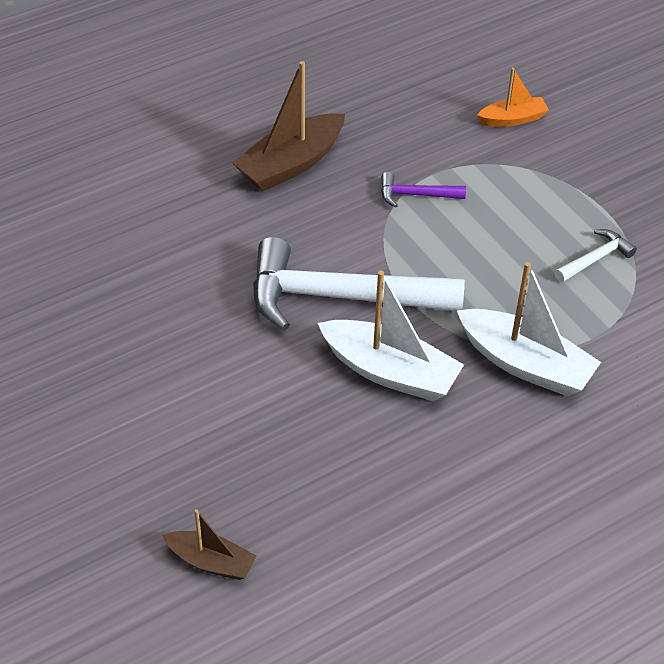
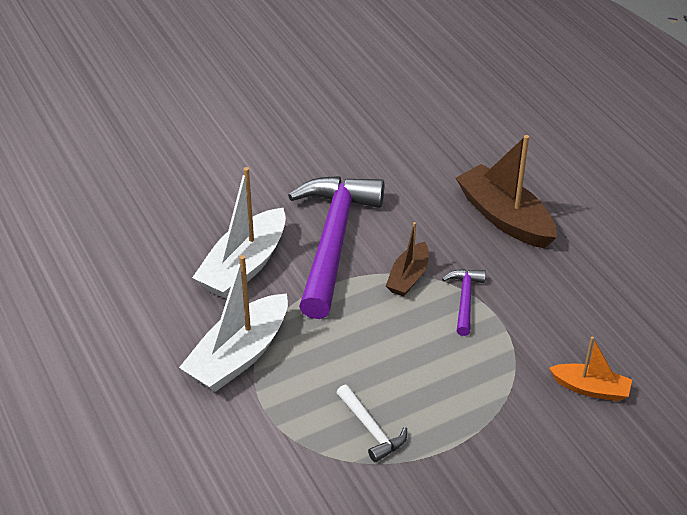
camera: 95 degrees right, 5 degrees down
brown boat [163,509,256,580] -> brown boat moved to [386,222,429,297]
white hammer [253,237,465,331] -> purple hammer [288,176,385,319]
orange boat [477,68,549,127] -> orange boat turned 60 degrees counterclockwise [549,336,632,401]

